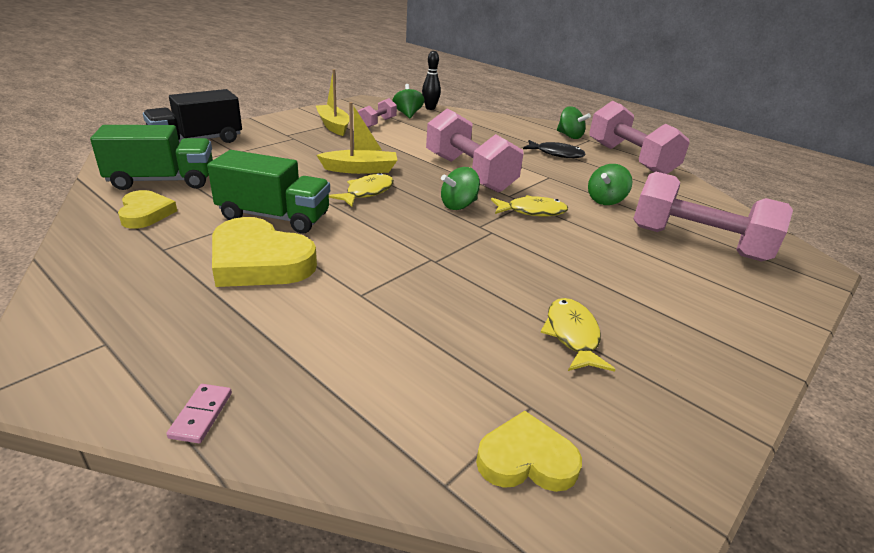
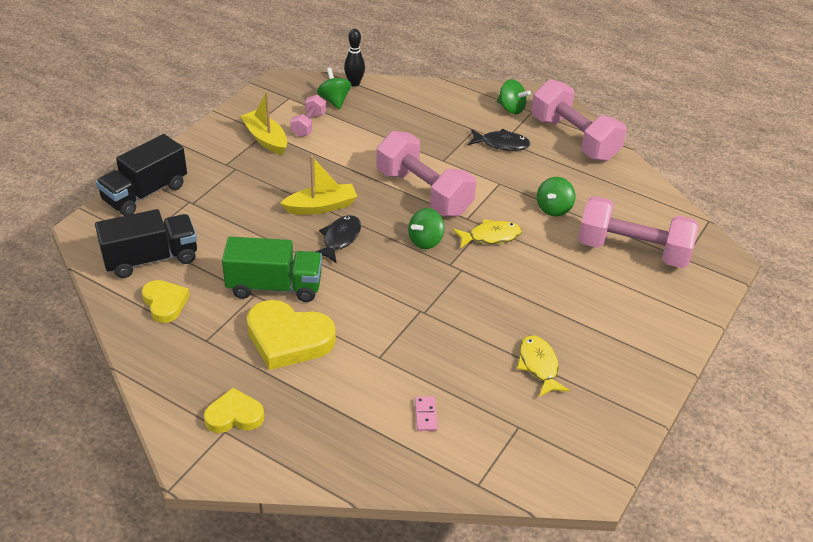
camera: 10 degrees left, 10 degrees up
green truck [90,125,213,190] -> black truck [95,209,197,278]
pink domino [166,384,232,443] -> pink domino moved to [415,396,438,431]
yellow fish [329,173,394,207] -> black fish [315,215,361,264]
yellow heart [476,411,582,492] -> yellow heart moved to [204,388,264,433]

